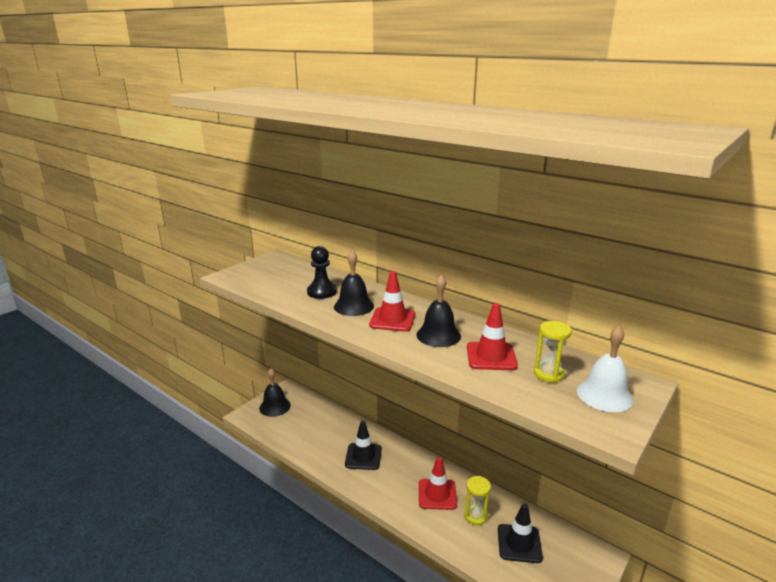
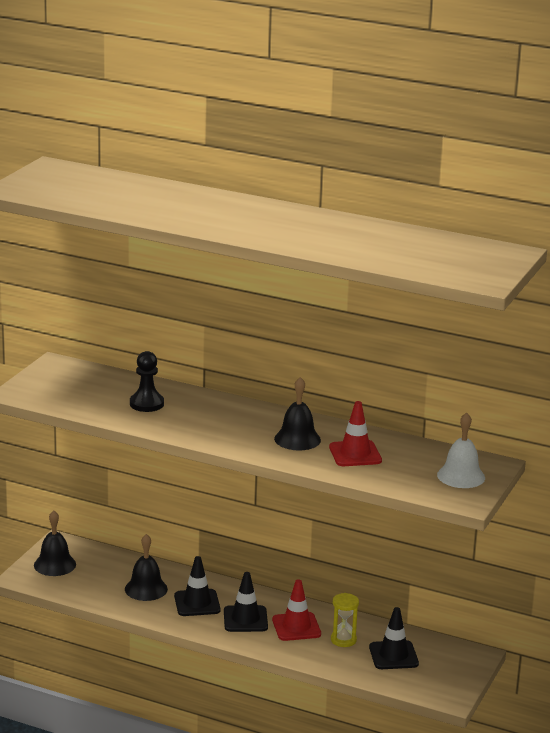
camera: 15 degrees left, 0 degrees up
black bell [334,250,374,316] -> black bell moved to [125,534,168,601]
red traffic cone [369,271,415,332] -> none
yellow hourglass [534,321,572,383] -> none
none -> black traffic cone [224,572,268,632]

